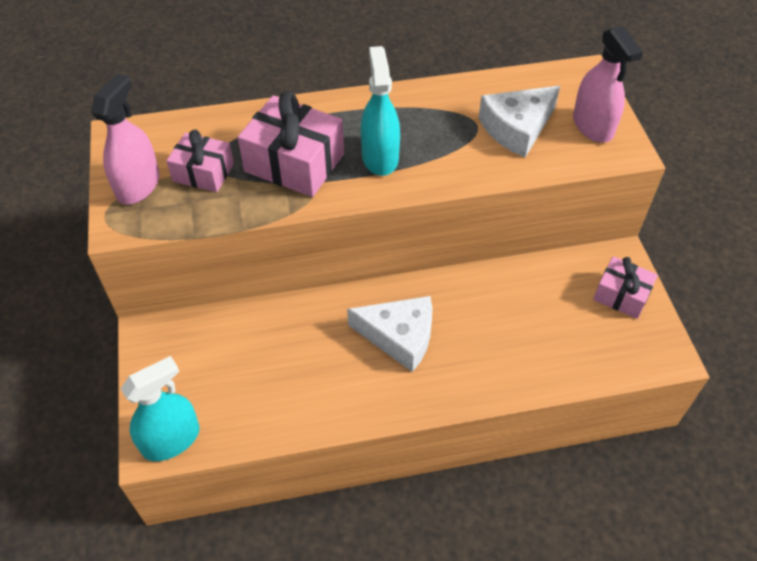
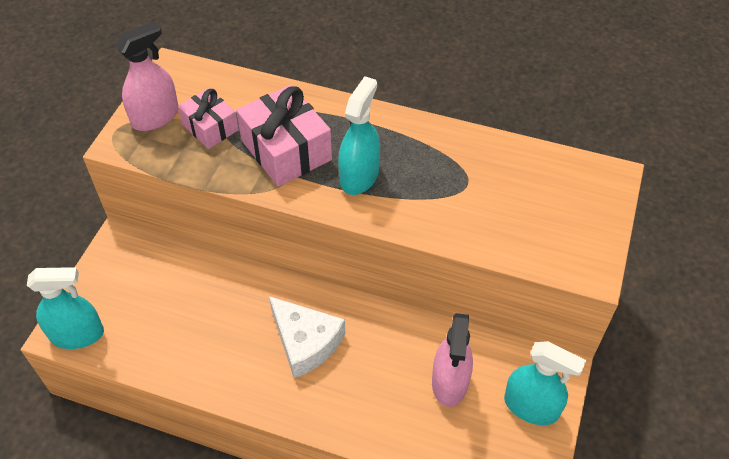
camera: 30 degrees right, 0 degrees up
white cheese [478,86,560,157] -> none
pink spray bottle [573,26,643,143] -> pink spray bottle moved to [432,313,473,407]
pink gift [593,256,658,319] -> turquoise spray bottle [504,341,586,425]

